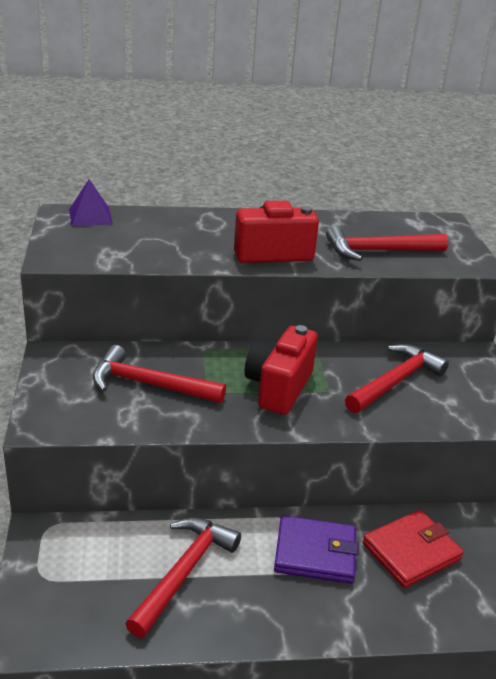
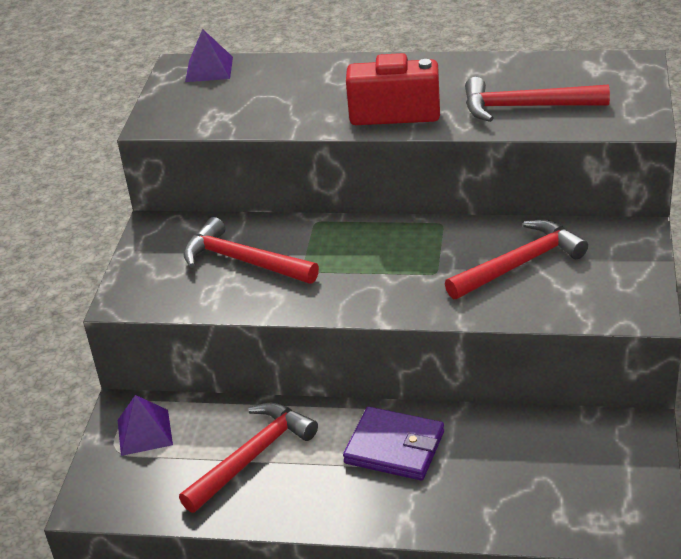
camera: 20 degrees right, 5 degrees up
red camera [245,325,318,415] -> none
red wallet [363,510,464,588] -> none
none -> purple pyramid [118,395,173,456]

